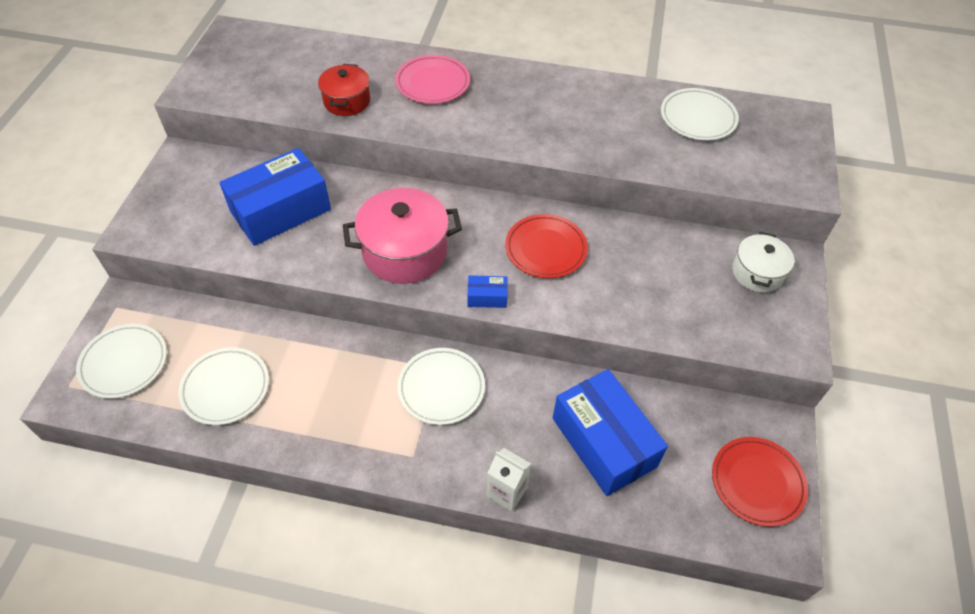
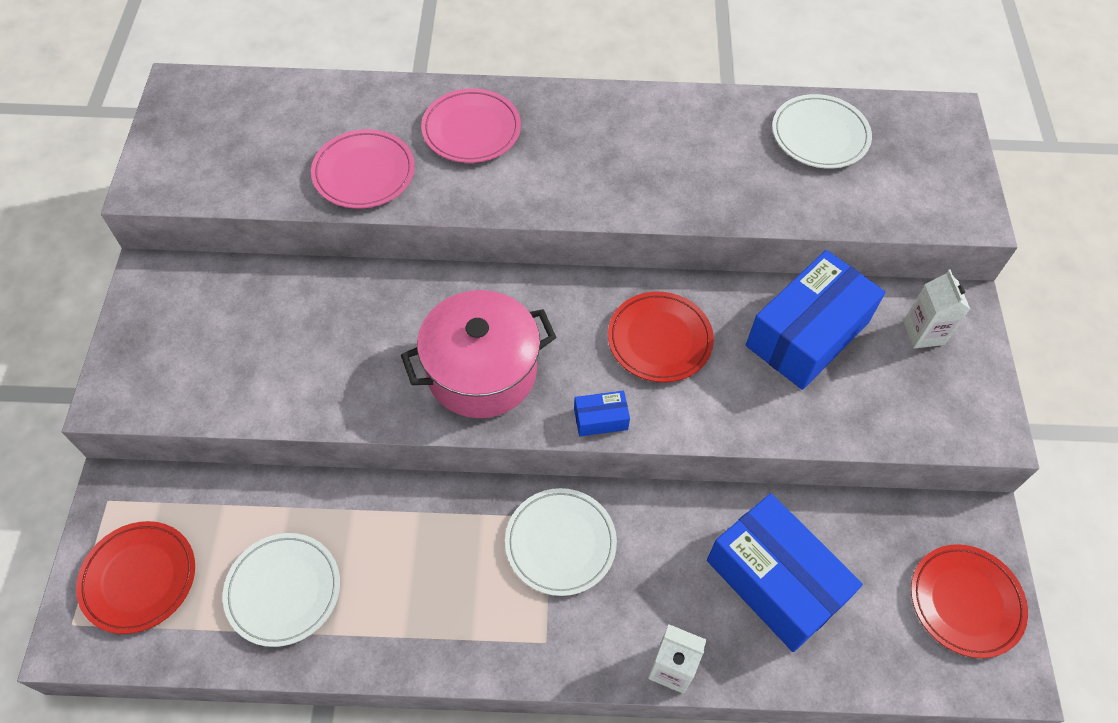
camera: 10 degrees left, 5 degrees up
white plate [76,324,167,399] -> red plate [76,521,195,634]
blue box [219,148,331,246] -> blue box moved to [746,250,885,390]
red pot [318,64,370,116] -> pink plate [311,129,415,209]
white pot [732,232,794,292] -> white carton [903,269,970,348]

